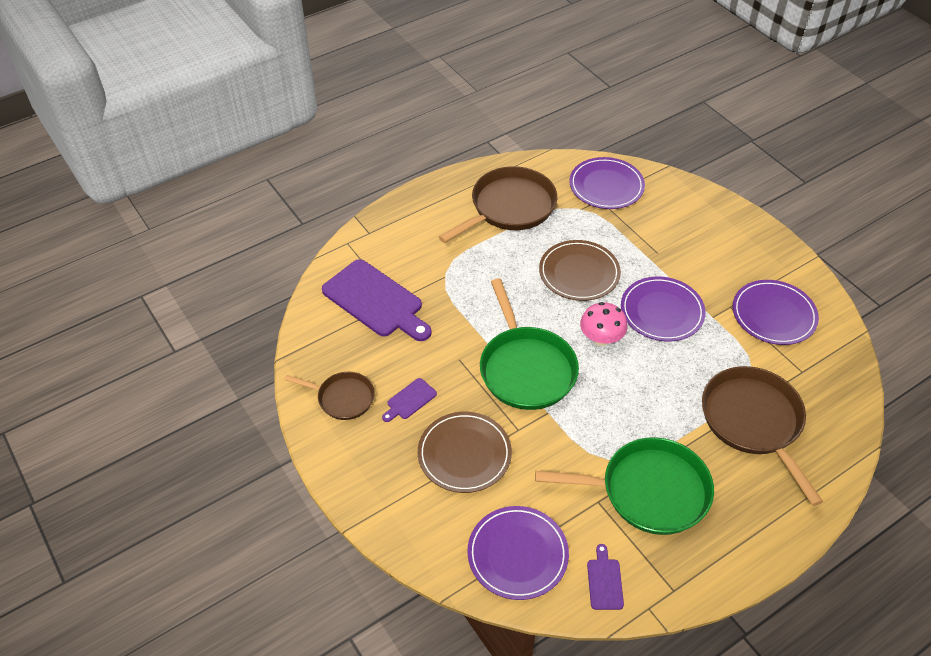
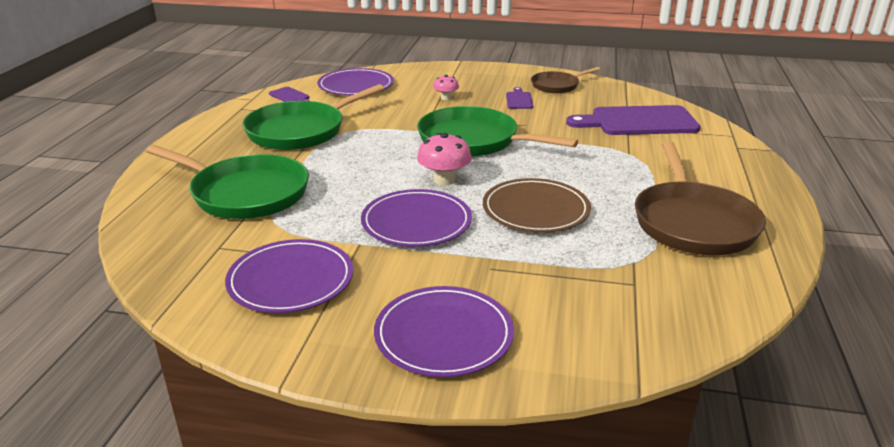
camera: 135 degrees right, 20 degrees down
brown plate [418,412,512,493] -> pink mushroom [433,75,459,100]
purple plate [569,157,645,209] -> purple plate moved to [374,286,514,377]
brown pan [702,366,823,506] -> green pan [146,145,309,219]

